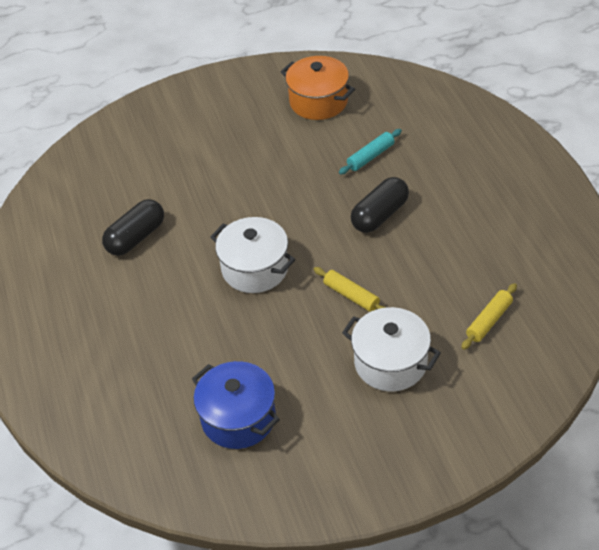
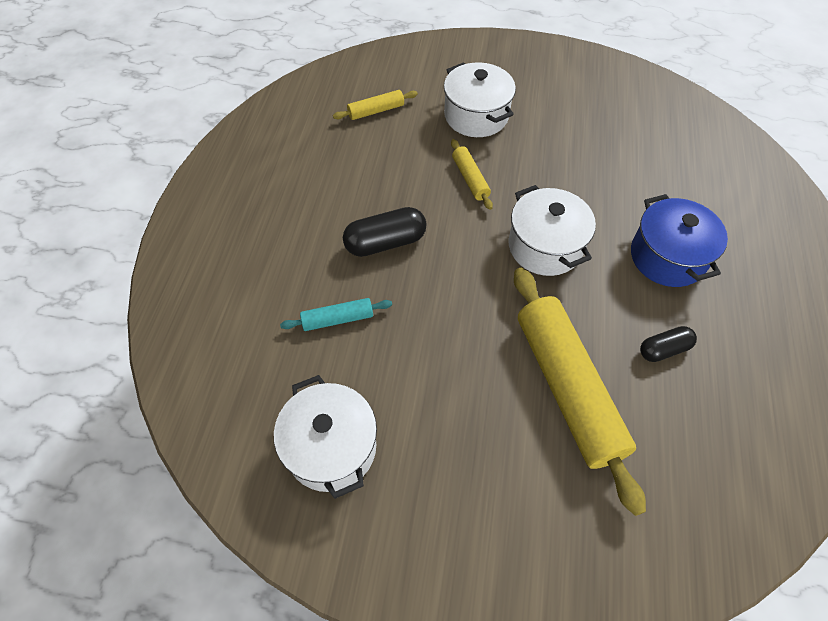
camera: 155 degrees left, 10 degrees up
black capsule [102,199,164,256] -> black capsule [640,326,697,362], size x0.62
blue pot [192,361,280,449] -> blue pot moved to [631,194,728,287]
orange pot [281,56,355,120] -> white pot [274,375,377,499]
none -> yellow rolling pin [514,268,646,516]

